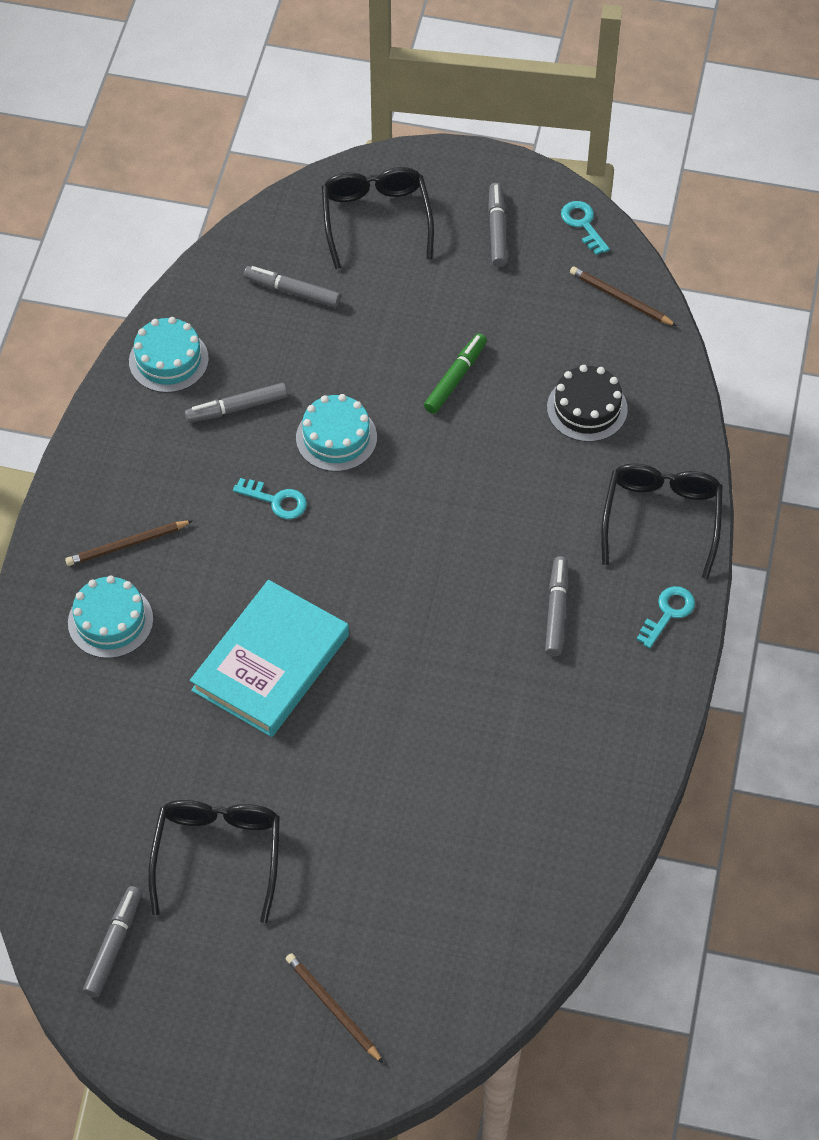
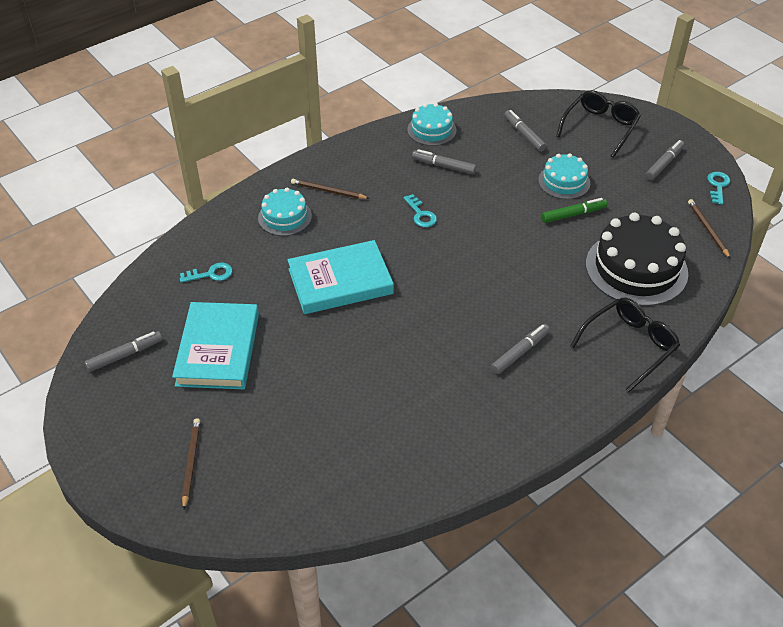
camera: 40 degrees right, 10 degrees down
black glasses [148,800,280,923] -> turquoise book [172,302,259,389]
turquoise cake [296,394,377,472] -> turquoise cake moved to [538,153,590,199]
black cake [547,365,628,442] -> black cake [586,212,688,306], size x1.79
turquoise key [636,586,695,649] -> turquoise key moved to [180,263,233,283]

